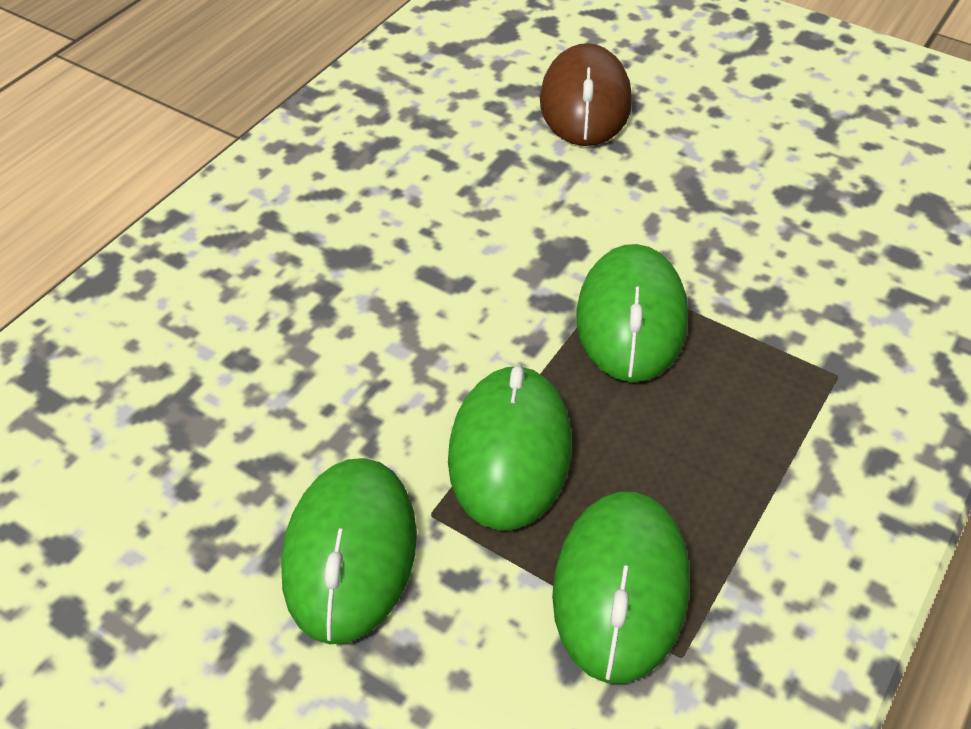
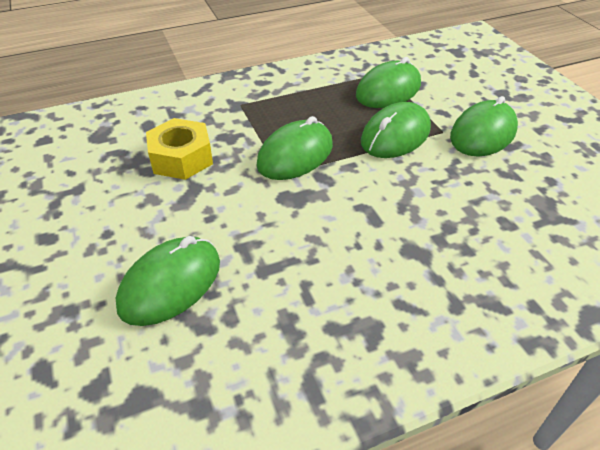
camera: 145 degrees left, 5 degrees down
brown mouse [540,43,632,146] -> green mouse [116,236,220,326]
none -> yellow nut [146,118,213,180]

